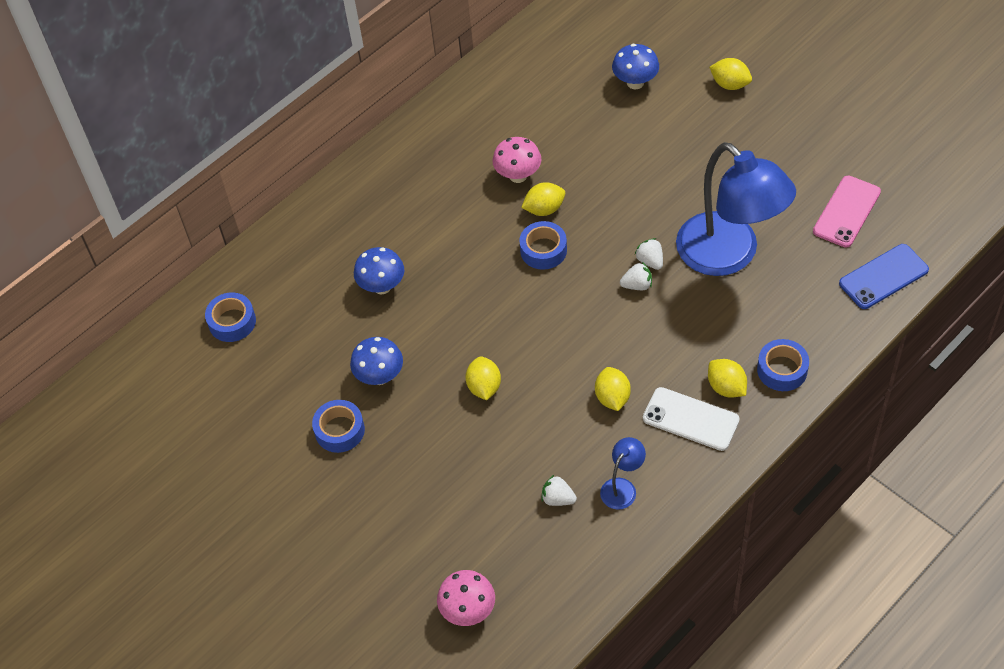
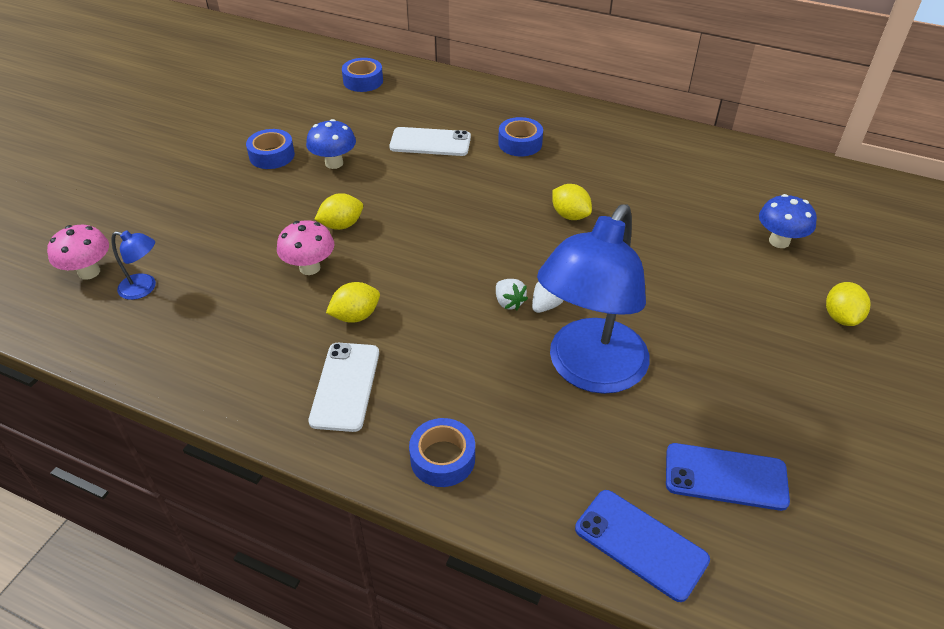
camera: 65 degrees right, 10 degrees down
blue mushroom [354,247,404,294] -> white phone [389,127,471,156]
pink mushroom [493,137,541,183] -> pink mushroom moved to [277,220,334,275]
blue tape [519,221,567,270] -> blue tape moved to [498,117,543,156]
white strawberry [542,475,577,506] -> none
blue lamp [600,437,646,510] -> blue lamp moved to [112,231,156,300]
yellow lemon [708,359,747,398] -> none
pink phone [813,176,881,248] -> blue phone [666,443,790,511]

